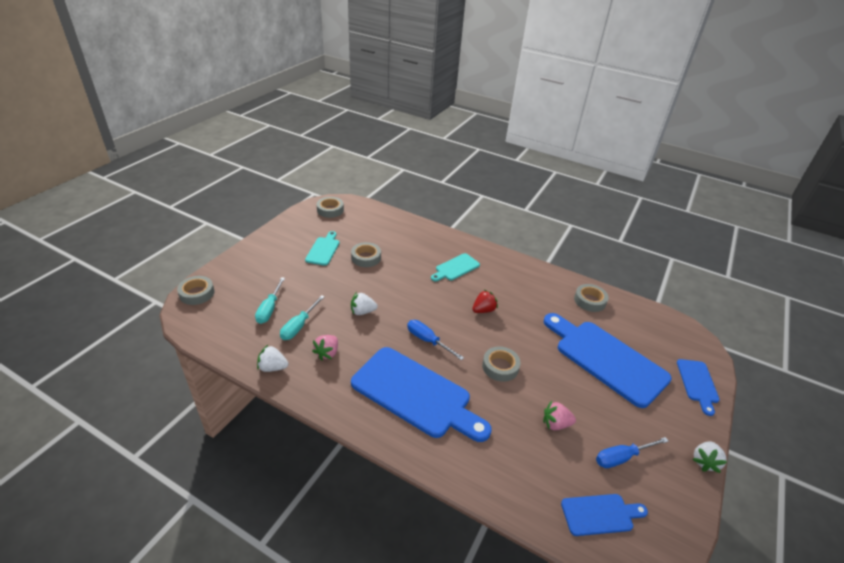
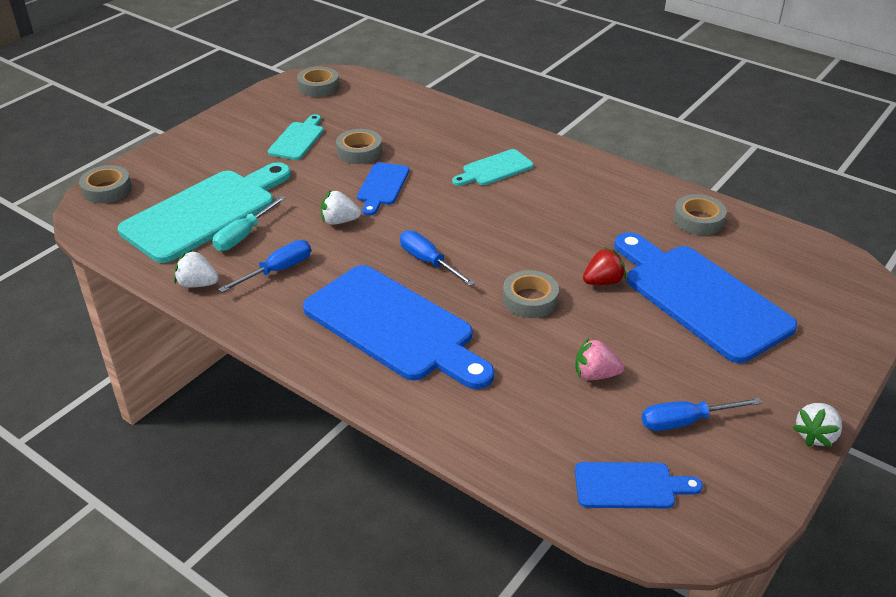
camera: 10 degrees right, 0 degrees up
turquoise screwdriver [255,277,285,324] -> turquoise cutting board [118,162,291,263]
pink strawberry [312,335,338,361] -> blue screwdriver [218,240,311,293]
red strawberry [473,290,498,313] -> red strawberry moved to [583,247,626,285]
blue cutting board [677,359,720,416] -> blue cutting board moved to [357,162,409,215]

